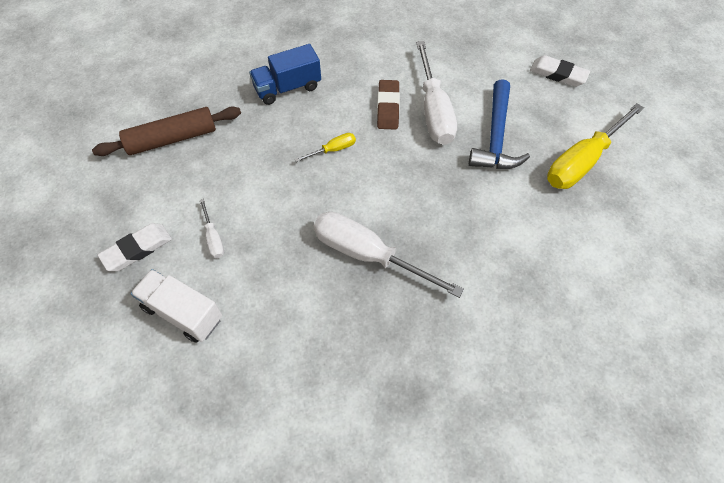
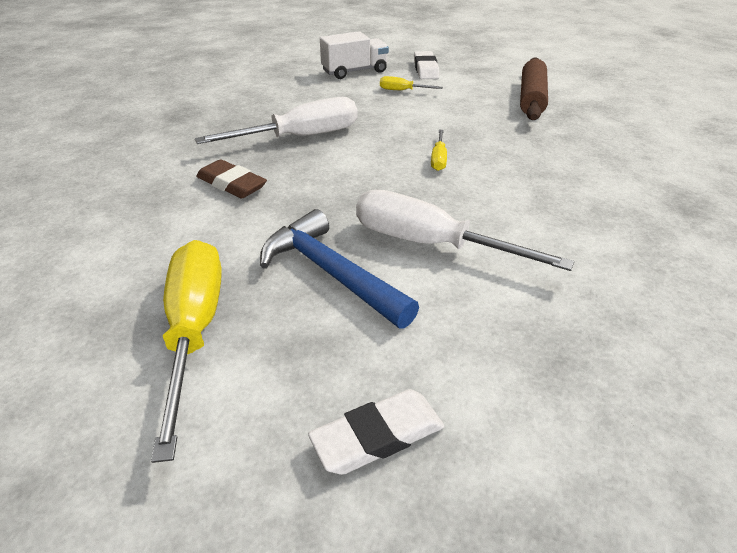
camera: 125 degrees right, 20 degrees down
white screwdriver [200,199,224,259] -> yellow screwdriver [380,76,443,90]
blue truck [249,44,321,105] -> none
brown eraser [377,80,400,130] -> brown eraser moved to [197,159,267,199]

